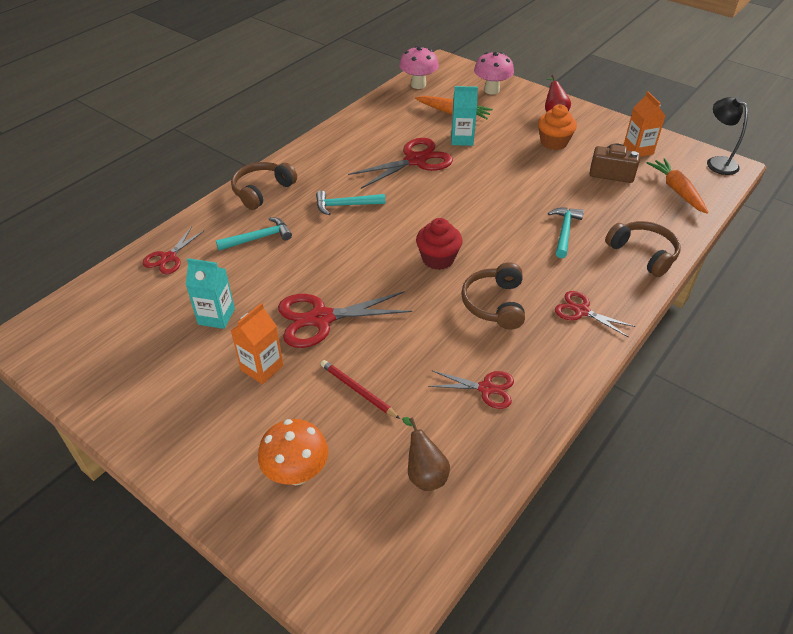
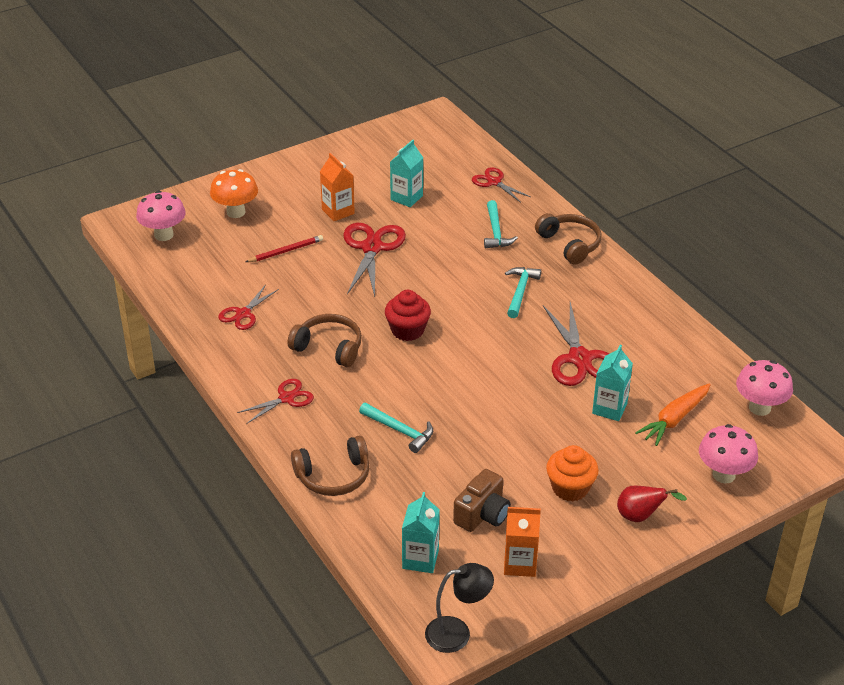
camera: 110 degrees right, 5 degrees down
brown pear [402,417,450,491] -> none
orange carrot [647,158,708,214] -> turquoise carton [402,492,440,573]
none -> pink mushroom [136,191,186,241]

